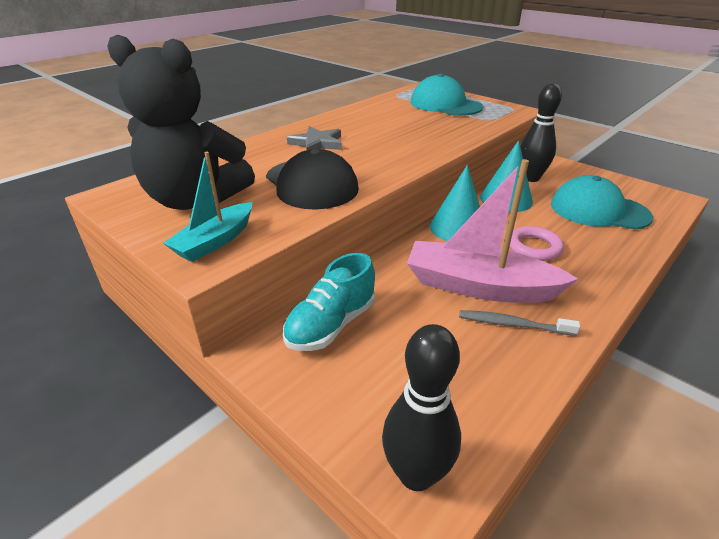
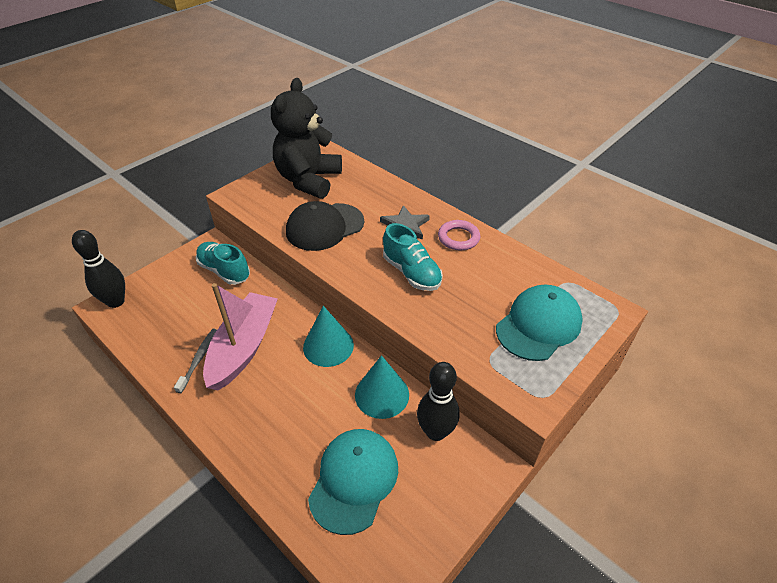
camera: 90 degrees right, 10 degrees up
turquoise boat [163,152,252,262] -> none
pink ring [510,226,564,261] -> pink ring moved to [438,220,480,251]
none -> turquoise shoe [383,223,443,291]

